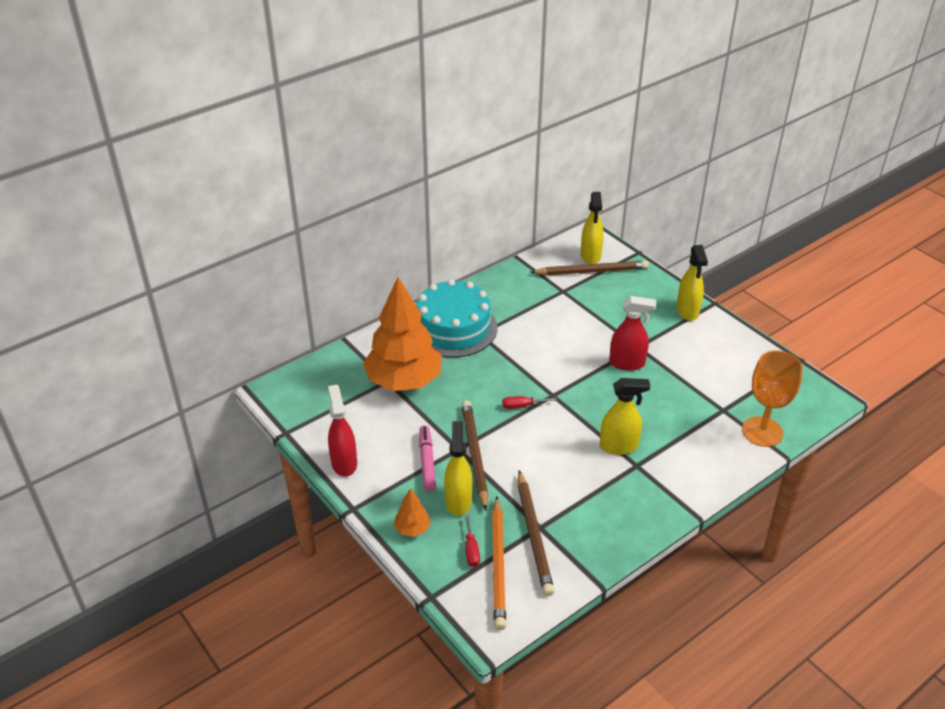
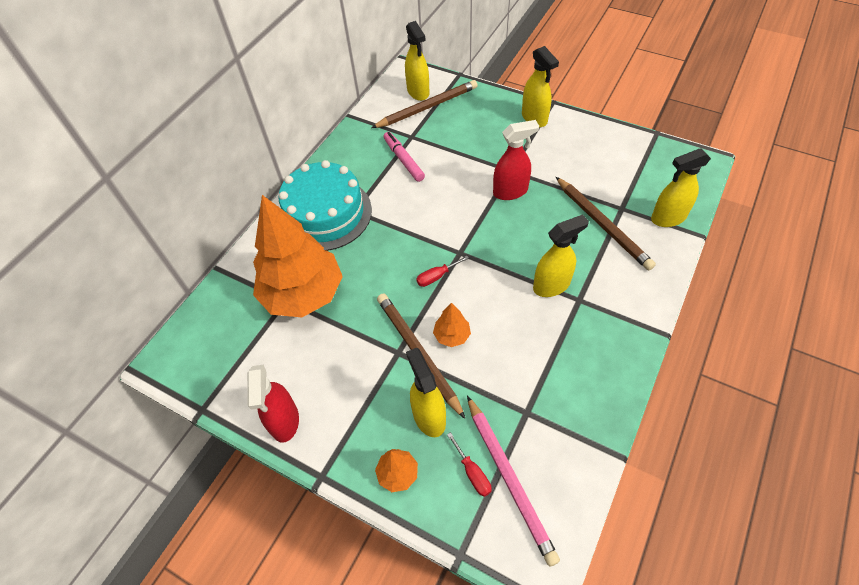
camera: 20 degrees left, 15 degrees up
red spray bottle [328,385,357,477] -> red spray bottle turned 150 degrees counterclockwise [247,365,299,443]
pink marker [419,425,436,492] -> pink marker moved to [383,132,425,182]
orange pencil [492,497,506,630] -> pink pencil [467,395,560,566]
brown pencil [518,470,554,596] -> brown pencil moved to [556,177,656,270]
orange goblet [742,350,803,447] -> yellow spray bottle [651,148,711,227]
none -> orange tree [433,303,471,347]

